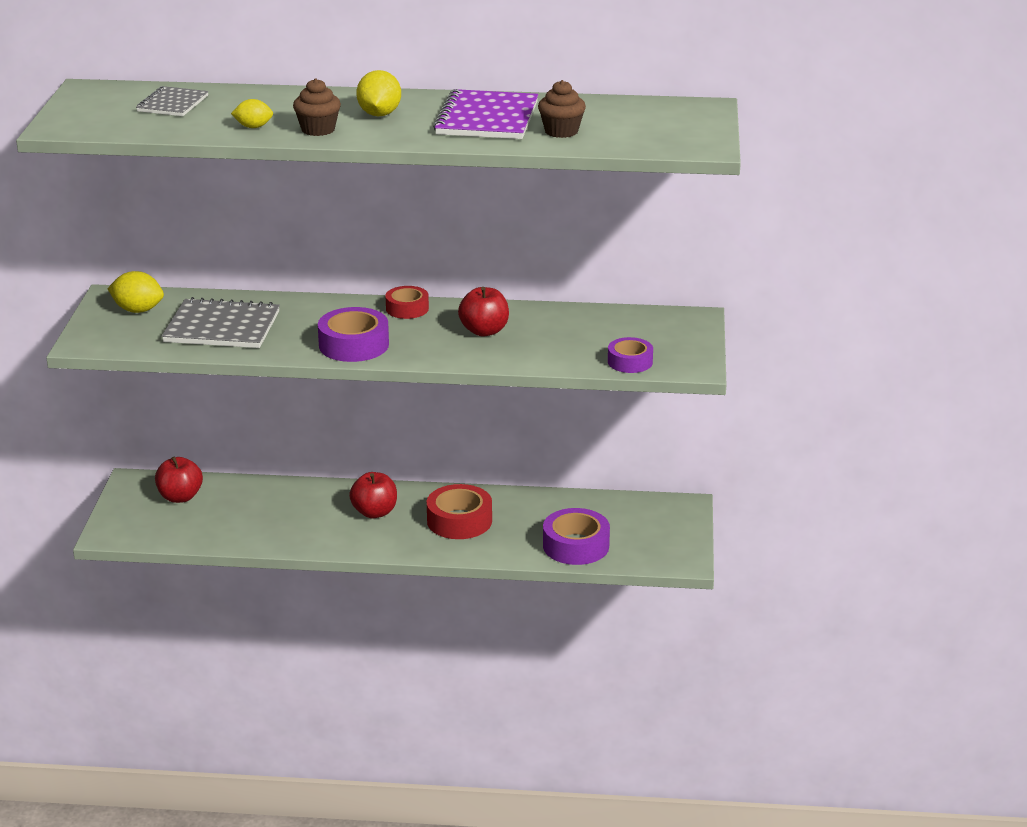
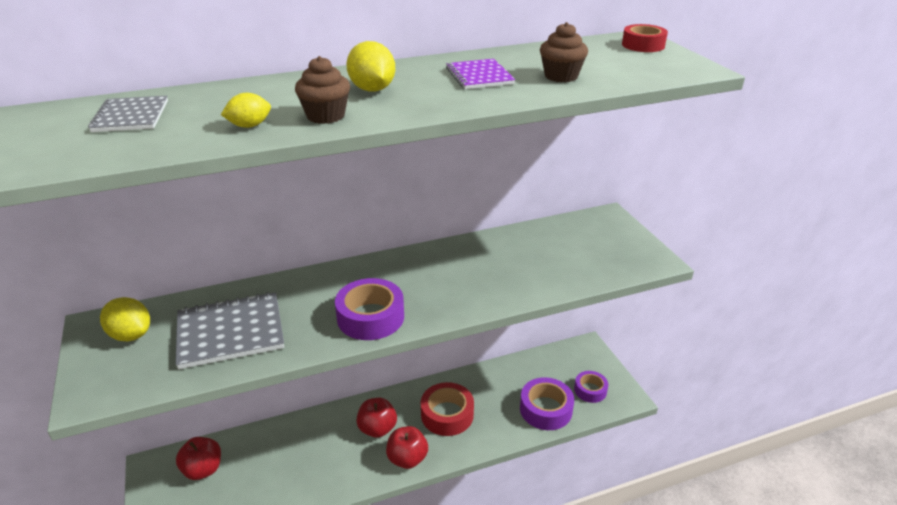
camera: 25 degrees left, 5 degrees up
yellow lemon [107,271,164,313] -> yellow lemon turned 45 degrees clockwise [100,297,150,341]
red tape [386,286,429,319] -> red tape moved to [622,24,668,52]
purple notebook [433,89,538,139] -> purple notebook [446,59,515,89], size x0.59
red apple [458,287,509,336] -> red apple moved to [386,426,428,469]
purple tape [608,337,653,373] -> purple tape moved to [574,371,608,403]

